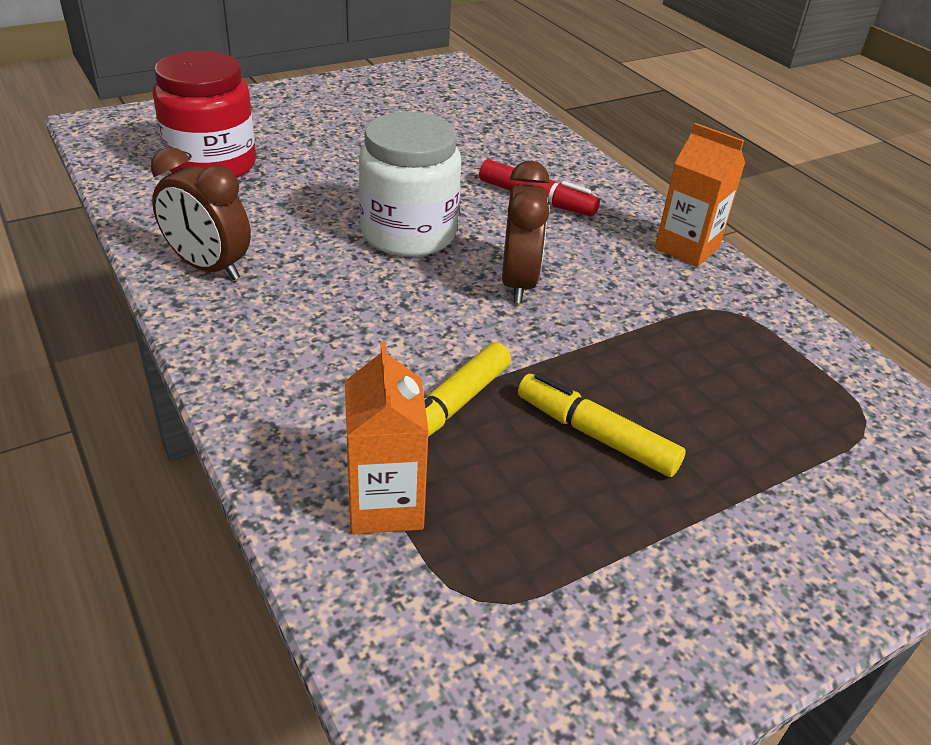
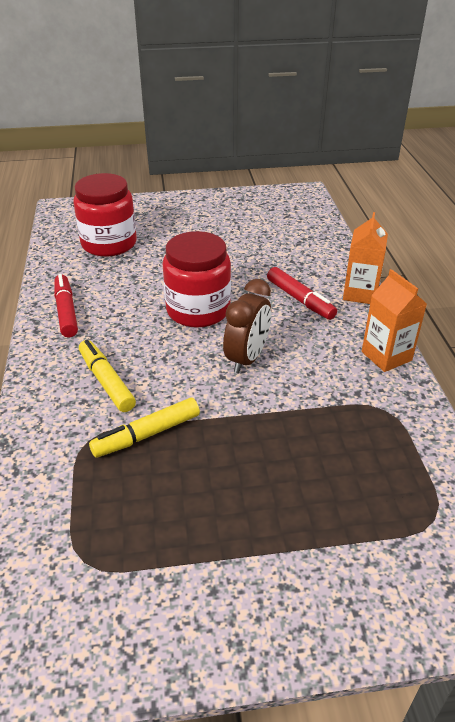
camera: 25 degrees right, 0 degrees up
brown clock [151,147,251,280] -> red marker [54,274,78,337]
orange carton [345,342,429,534] -> orange carton moved to [343,212,388,304]
white jar [359,112,461,257] -> red jar [163,231,231,328]
yellow marker [518,373,686,477] -> yellow marker moved to [79,340,136,412]

